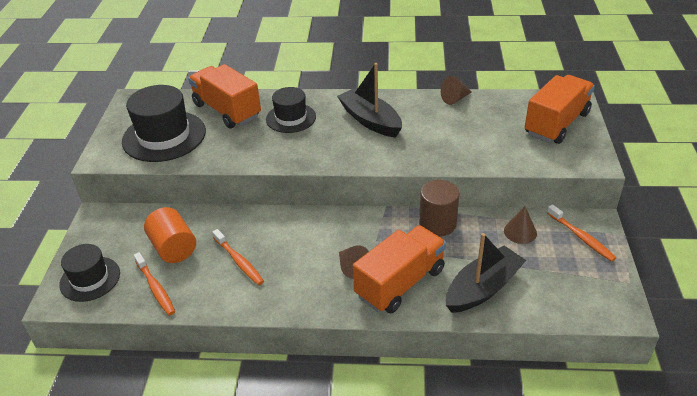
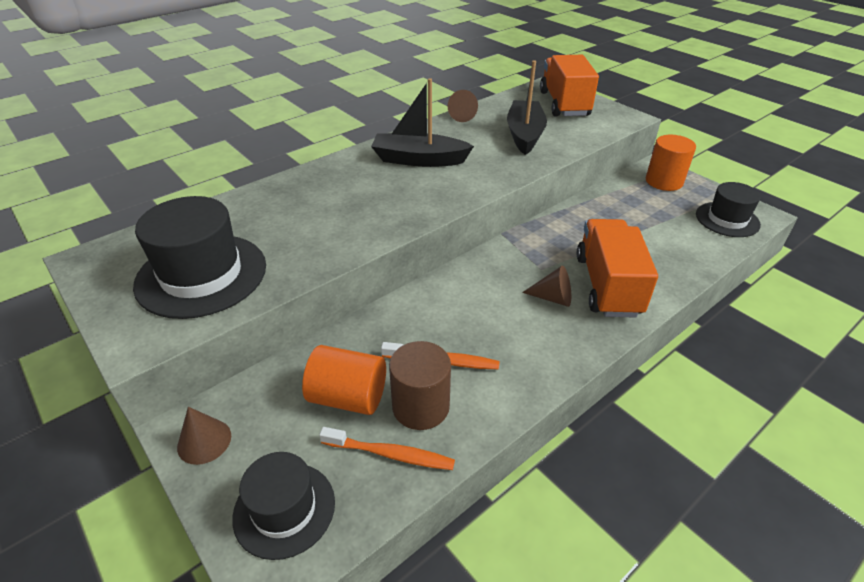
camera: 45 degrees left, 0 degrees up
orange truck [188,64,261,128] -> none
black hat [266,87,316,133] -> black hat moved to [696,182,761,237]
brown cylinder [419,180,459,236] -> brown cylinder moved to [389,341,451,430]
black boat [446,233,526,313] -> black boat moved to [507,60,547,155]
brown cone [504,206,537,244] -> brown cone moved to [177,407,231,465]
orange toothbrush [547,204,616,262] -> orange cylinder [646,135,696,191]

